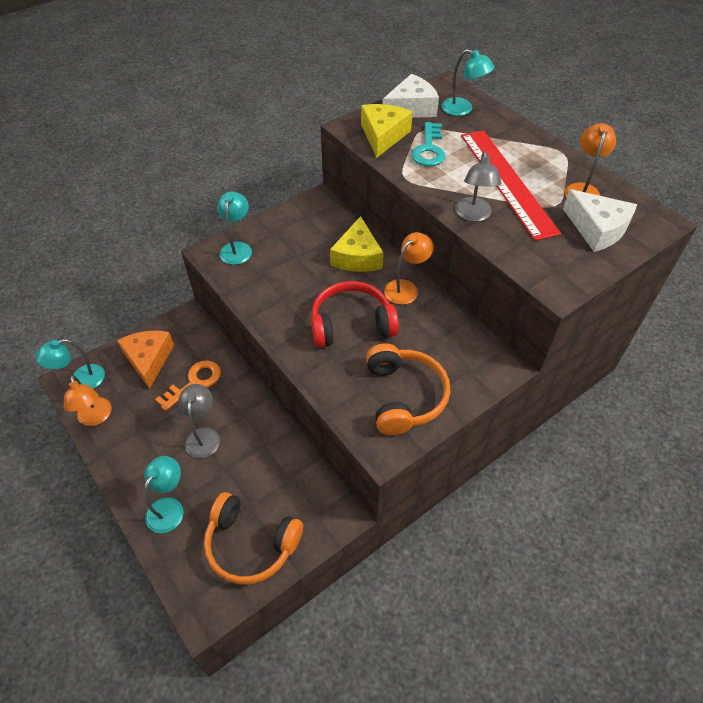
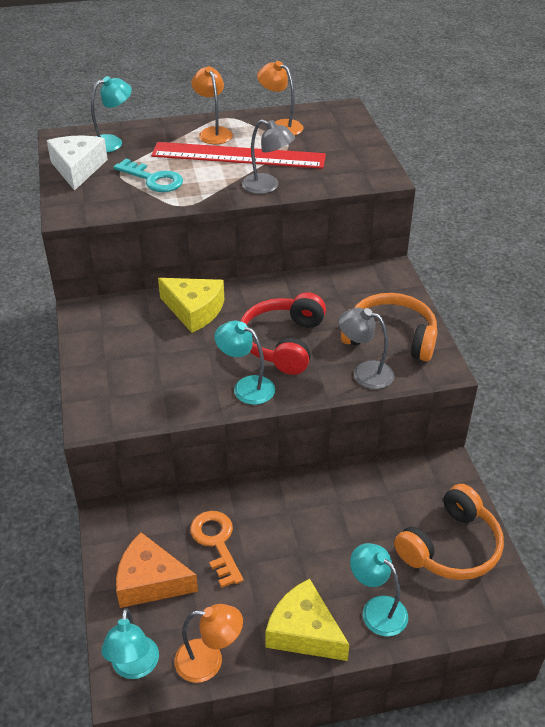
camera: 65 degrees left, 10 degrees down
grey lamp [178,384,220,458] -> grey lamp moved to [339,308,395,389]
turquoise lamp [217,191,252,265] -> turquoise lamp moved to [214,321,275,405]
yellow cheese [361,104,413,158] -> yellow cheese moved to [265,579,349,661]
orange lamp [384,232,434,305] -> orange lamp moved to [192,66,233,144]
white cheese [563,189,637,252] -> none

